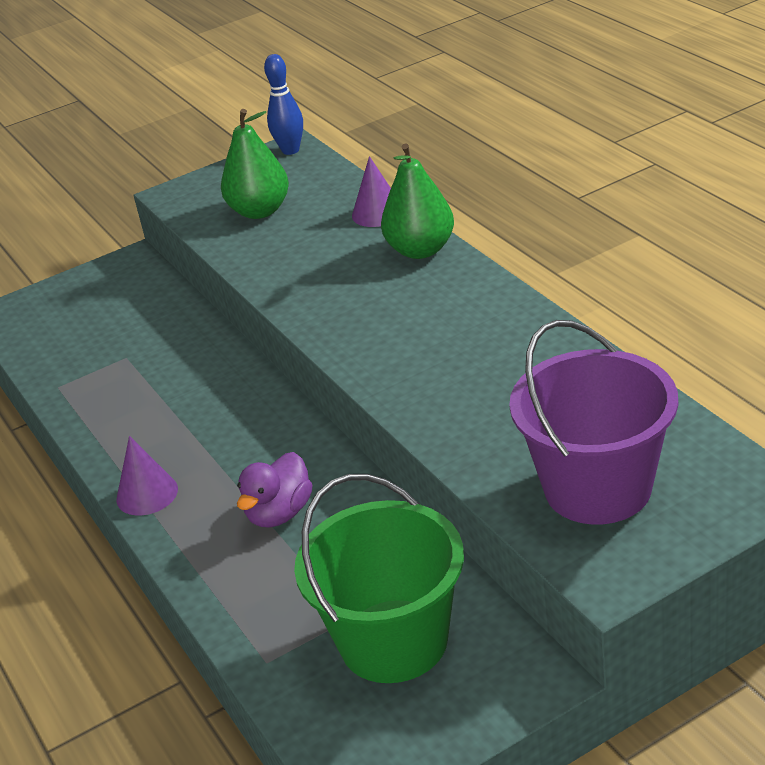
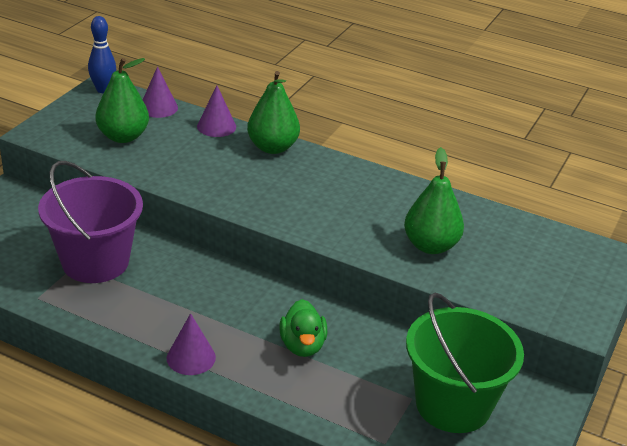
camera: 40 degrees left, 0 degrees up
purple duck [237,452,312,528] -> green duck [279,299,327,357]
purple bucket [509,320,678,525] -> purple bucket moved to [38,161,143,283]
none -> purple cone [143,67,178,118]
none -> green pear [404,147,464,254]

